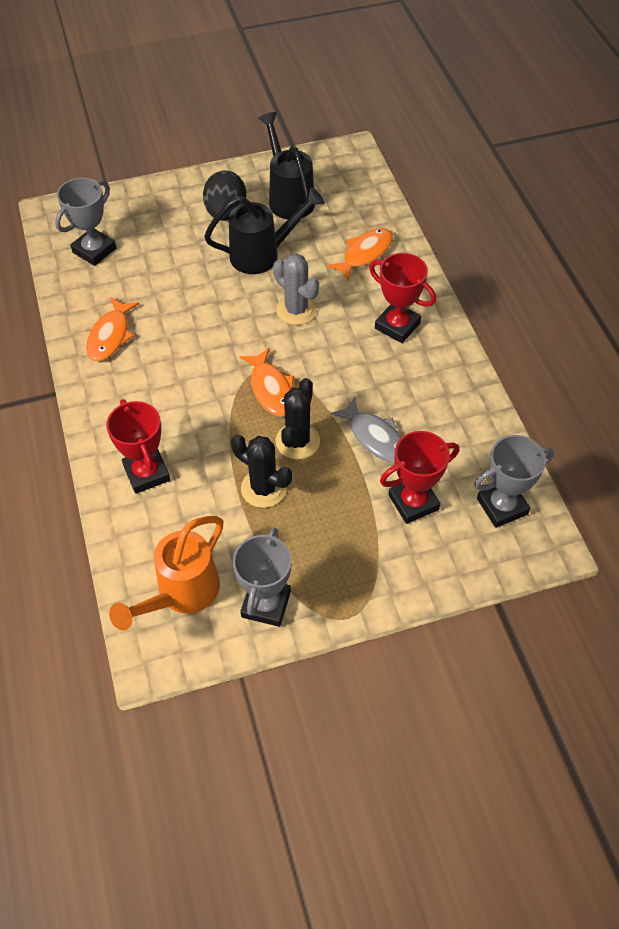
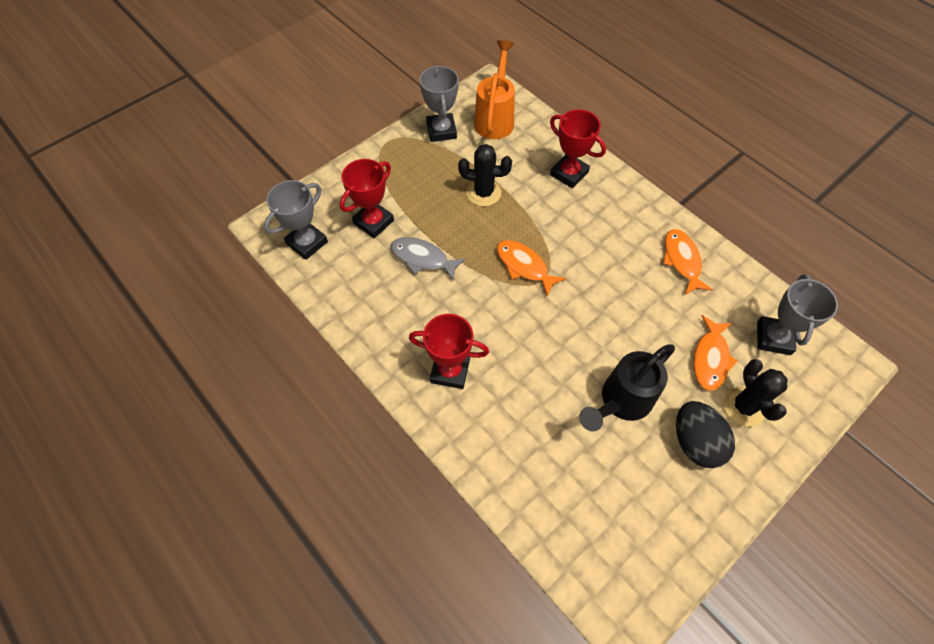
camera: 155 degrees right, 5 degrees up
black watering can [258,112,315,219] -> none
grey cactus [273,254,319,325] -> none
black cactus [276,378,320,459] -> black cactus moved to [723,359,788,427]
orange fish [327,228,393,281] -> orange fish moved to [693,315,738,391]

